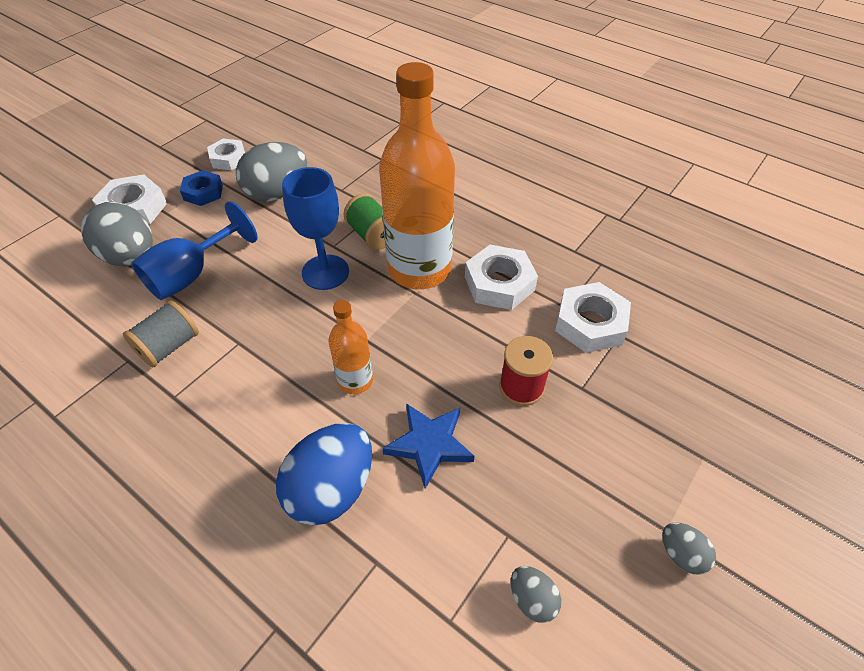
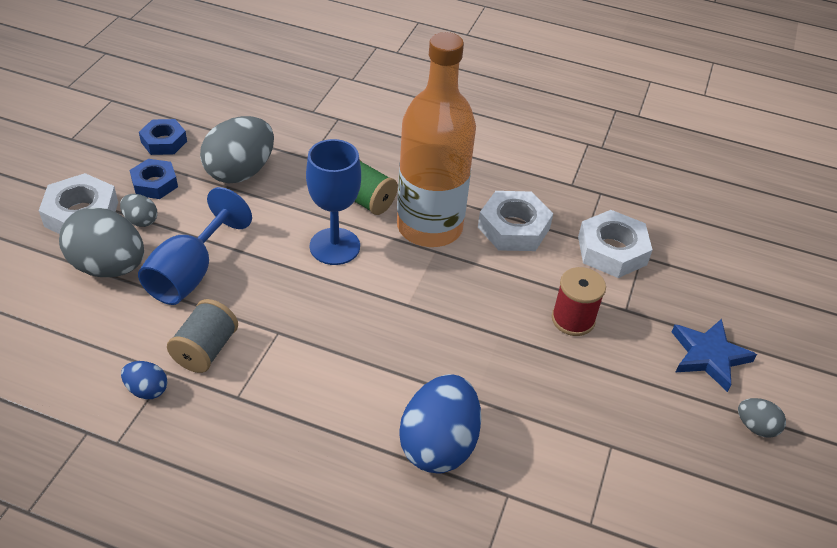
camera: 20 degrees left, 5 degrees down
white nut [207,138,245,170] -> blue nut [139,119,187,155]
orange bottle [328,300,373,394] -> none
blue star [382,403,475,489] -> blue star moved to [672,319,757,392]
grey egg [511,566,561,623] -> grey egg moved to [120,194,157,227]
none -> blue egg [121,361,167,399]

